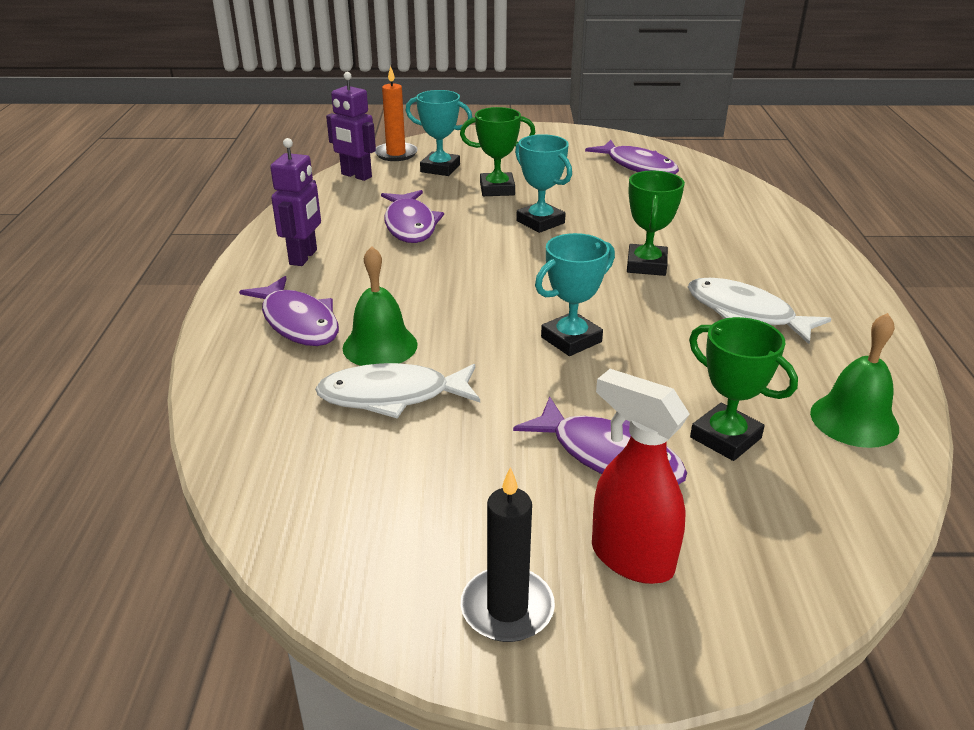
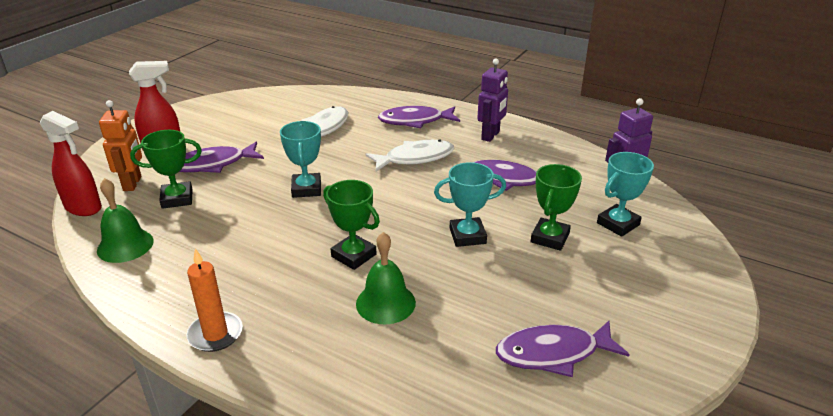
camera: 120 degrees right, 0 degrees up
purple robot [270,138,321,266] -> purple robot turned 105 degrees counterclockwise [477,58,508,142]
green bell [343,246,418,366] -> green bell moved to [356,232,416,324]
orange candle [375,66,418,161] -> orange candle moved to [186,248,243,352]
black candle [461,467,555,642] -> none
white fish [688,278,832,344] -> white fish moved to [366,140,455,171]
none -> red spray bottle [40,111,102,216]
none -> orange robot [99,100,142,191]

